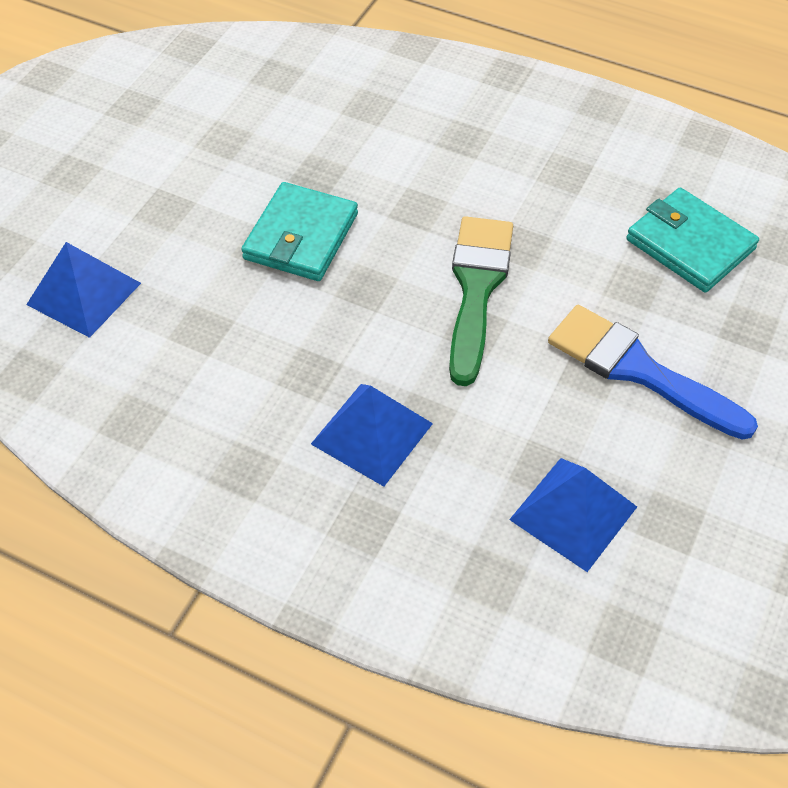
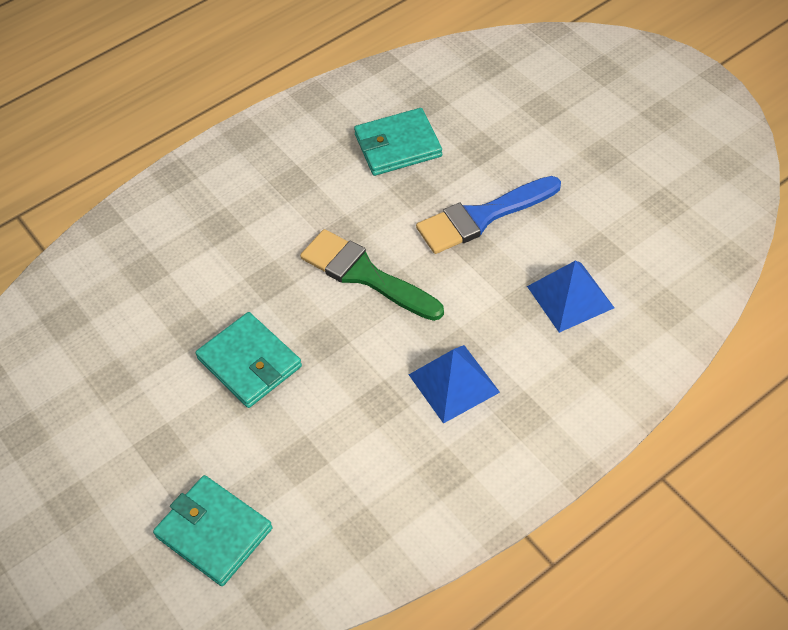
camera: 60 degrees left, 0 degrees up
blue pyramid [26,242,141,338] -> turquoise wallet [153,475,273,586]

